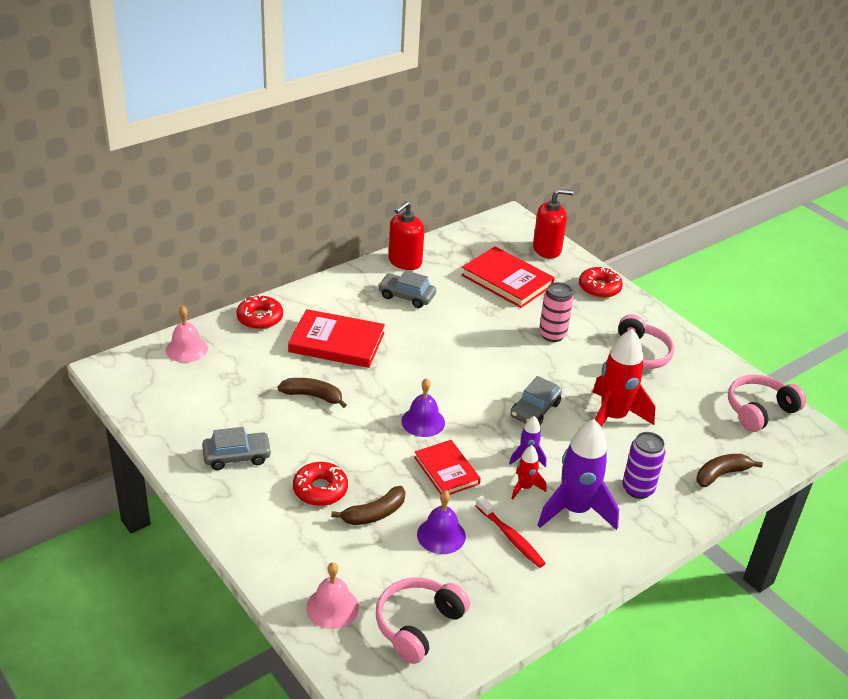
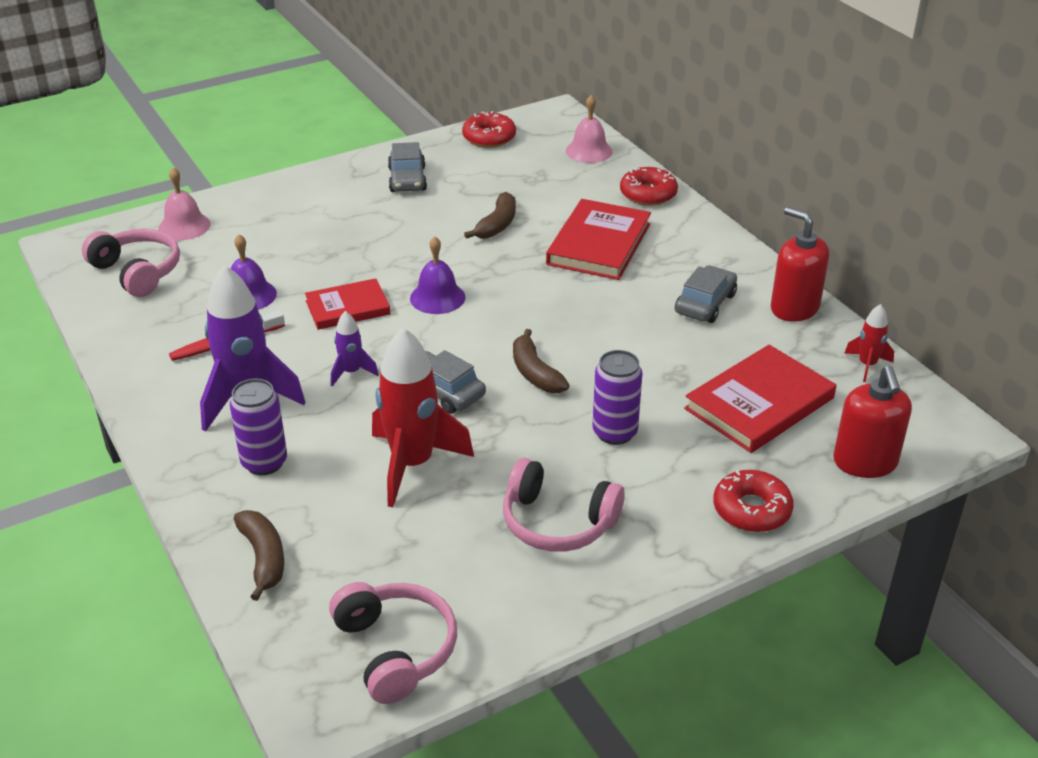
camera: 100 degrees right, 0 degrees up
red donut [293,462,348,506] -> red donut moved to [462,111,516,148]
brown banana [331,486,405,525] -> brown banana moved to [513,329,569,393]
red rocket [511,445,546,500] -> red rocket moved to [844,304,894,382]
pink can [539,282,574,342] -> purple can [592,350,643,445]

